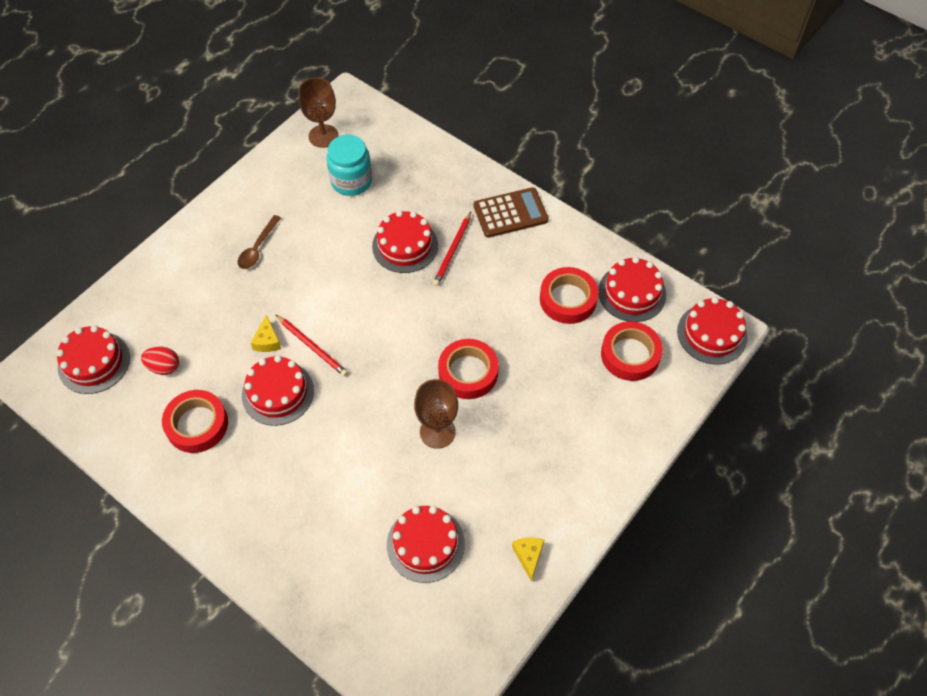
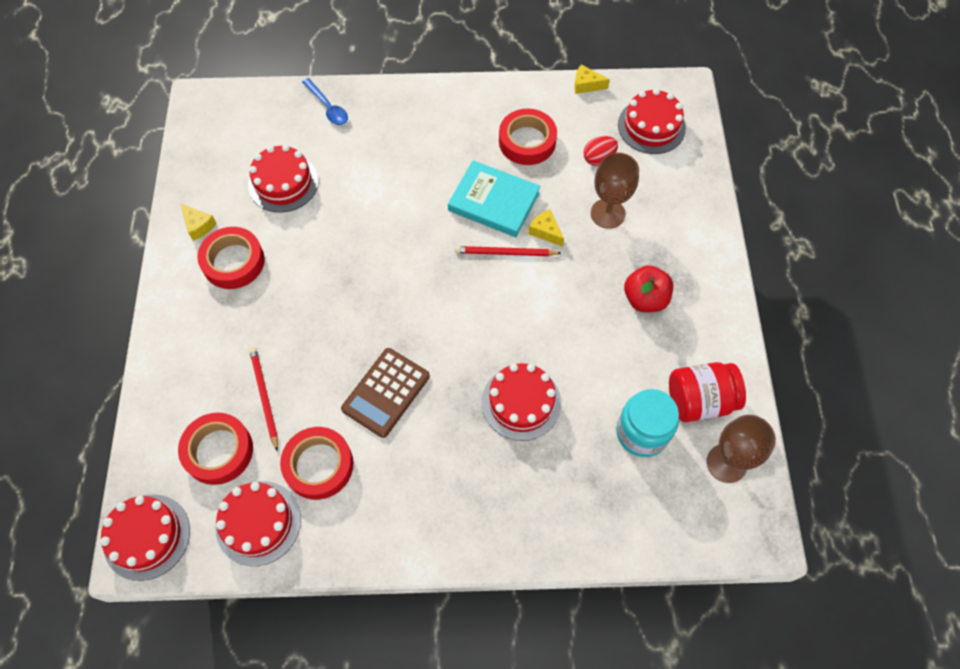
camera: 140 degrees right, 5 degrees up
brown spoon [238,215,281,269] -> red apple [624,265,673,312]
red cake [242,355,314,426] -> turquoise book [448,160,540,237]
brown goblet [414,379,458,449] -> brown goblet moved to [591,153,639,229]
red pencil [433,212,471,286] -> red pencil moved to [249,347,278,452]
red tape [438,339,499,399] -> red tape moved to [197,227,265,289]
brown calculator [474,187,549,238] -> brown calculator moved to [341,348,430,438]
none -> blue spoon [302,78,348,125]
none -> yellow cheese [574,65,610,94]
none -> red jar [669,362,746,422]

